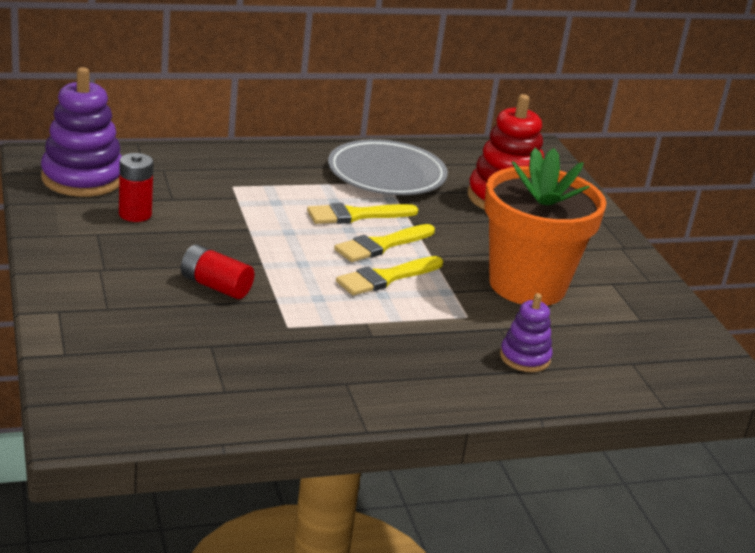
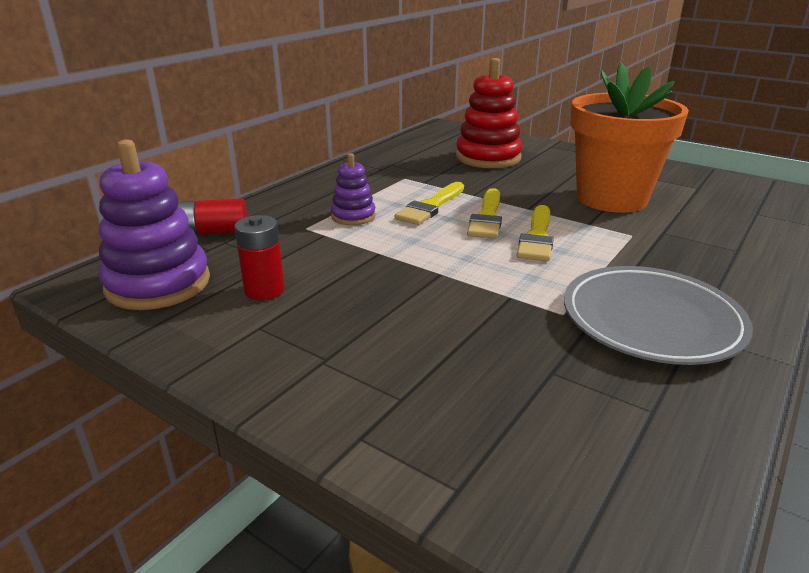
camera: 35 degrees left, 0 degrees up
red battery [181,244,254,299] -> red battery moved to [178,198,247,235]
grey plate [328,139,448,195] -> grey plate moved to [564,266,753,365]
purple stacking toy [500,293,553,372] -> purple stacking toy moved to [331,153,376,225]

